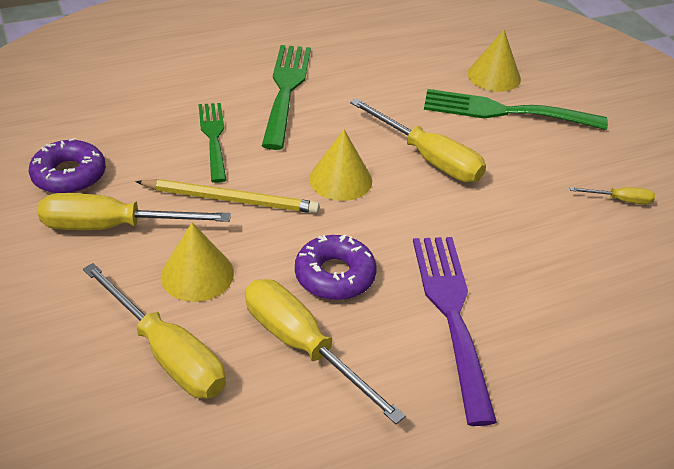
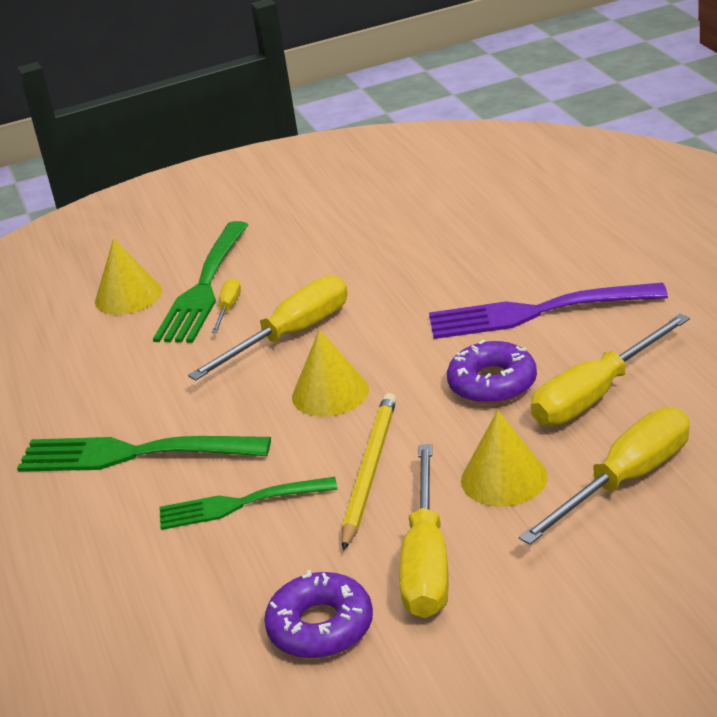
camera: 80 degrees left, 10 degrees down
yellow screwdriver [570,187,655,204] -> yellow screwdriver moved to [212,278,241,333]

